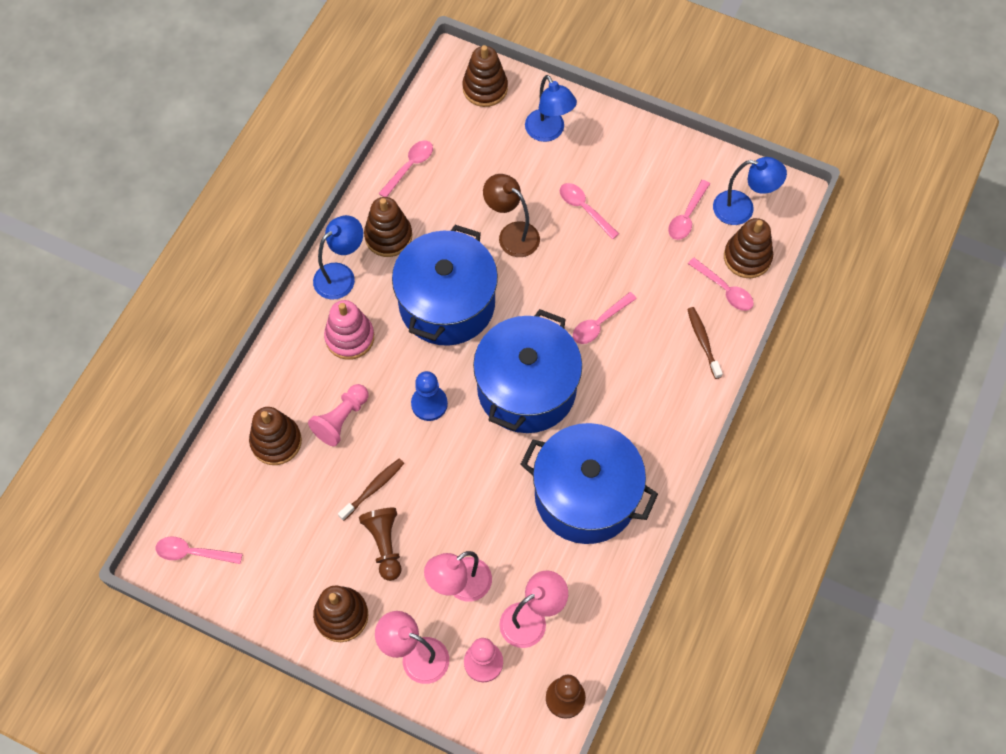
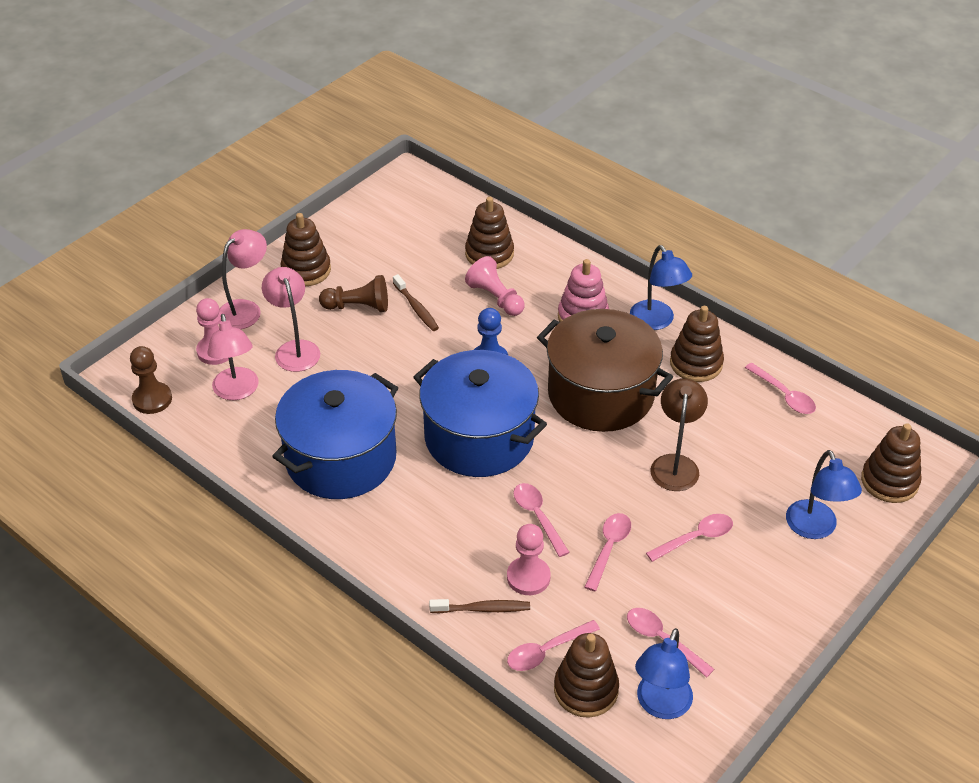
camera: 105 degrees right, 20 degrees down
pink spoon [155,537,242,564] -> pink spoon moved to [584,513,631,591]
blue pot [392,225,498,346] -> brown pot [537,309,673,432]
brown lamp [483,174,540,257] -> brown lamp turned 45 degrees counterclockwise [650,379,708,491]
blue lamp [525,75,577,142] -> blue lamp turned 90 degrees counterclockwise [786,450,862,539]
none -> pink pawn [507,524,551,595]

